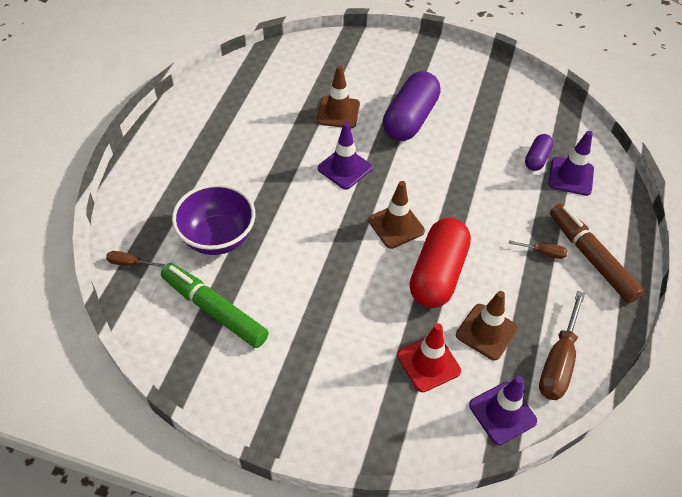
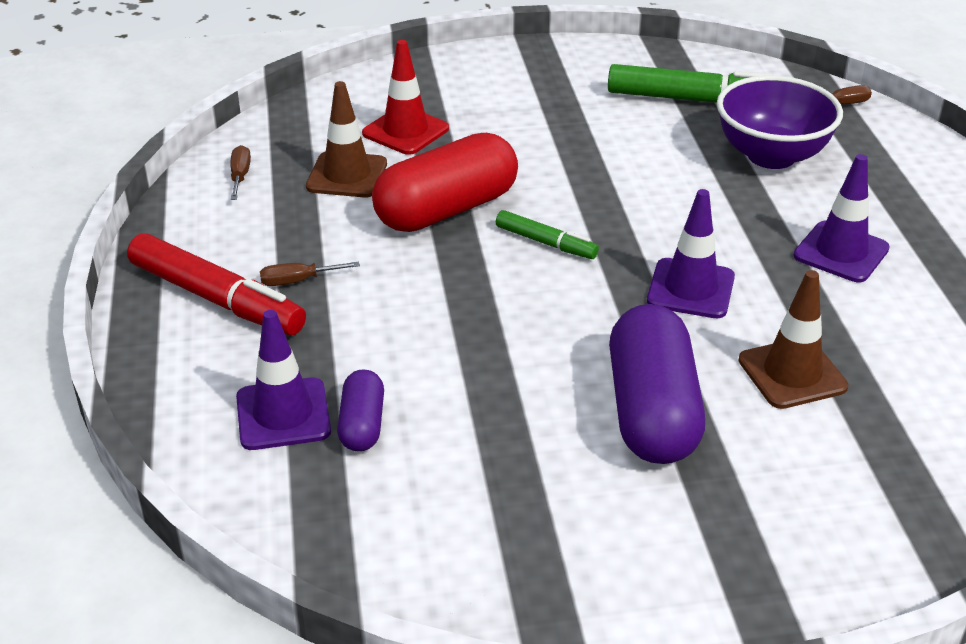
camera: 155 degrees right, 15 degrees down
brown traffic cone [368,181,425,249] -> green marker [496,210,599,259]
red capsule [410,218,471,308] -> red capsule turned 60 degrees clockwise [372,133,518,232]
purple traffic cone [469,376,537,445] -> purple traffic cone moved to [793,154,890,282]
brown screwdriver [539,291,585,400] -> brown screwdriver [230,145,251,200], size x0.49
brown marker [550,204,644,303] -> red marker [127,233,306,335]

